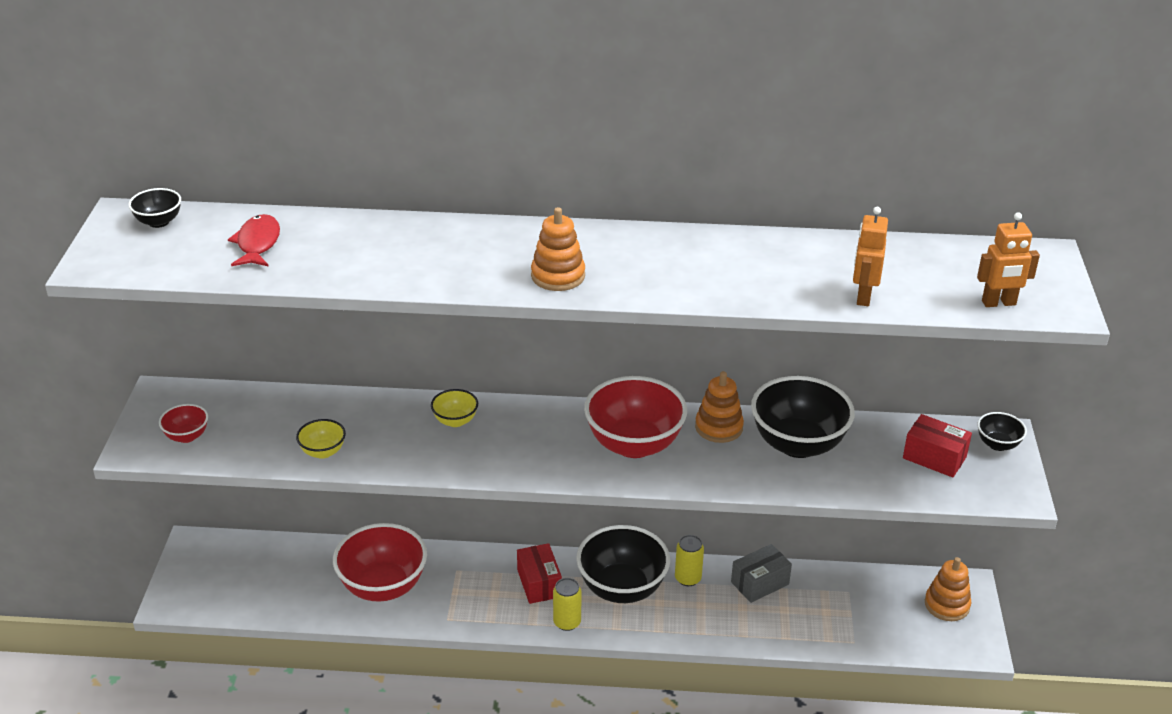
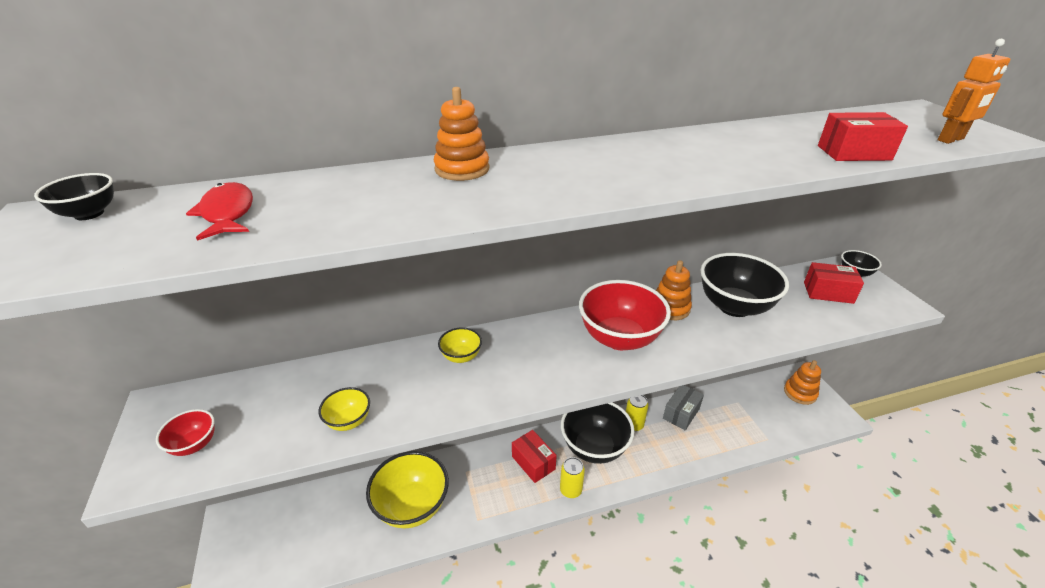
camera: 20 degrees left, 0 degrees up
red bowl [333,523,427,602] -> yellow bowl [366,451,449,528]
orange stacking toy [531,207,585,291] -> orange stacking toy moved to [434,87,489,181]
orange robot [853,207,888,306] -> red box [818,112,908,161]

